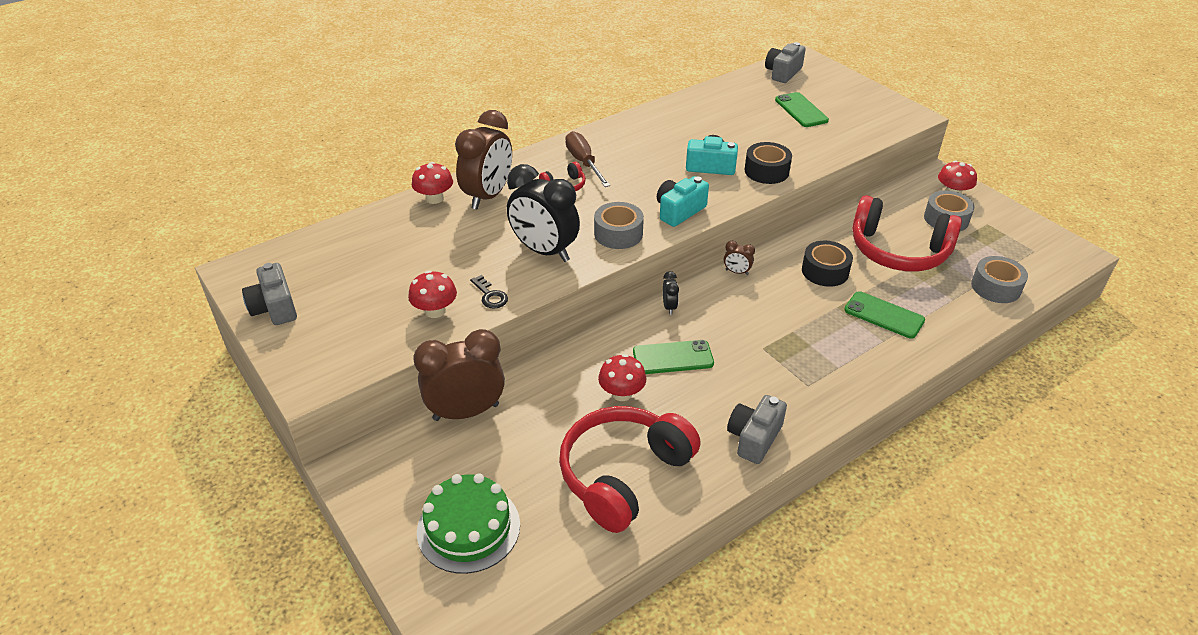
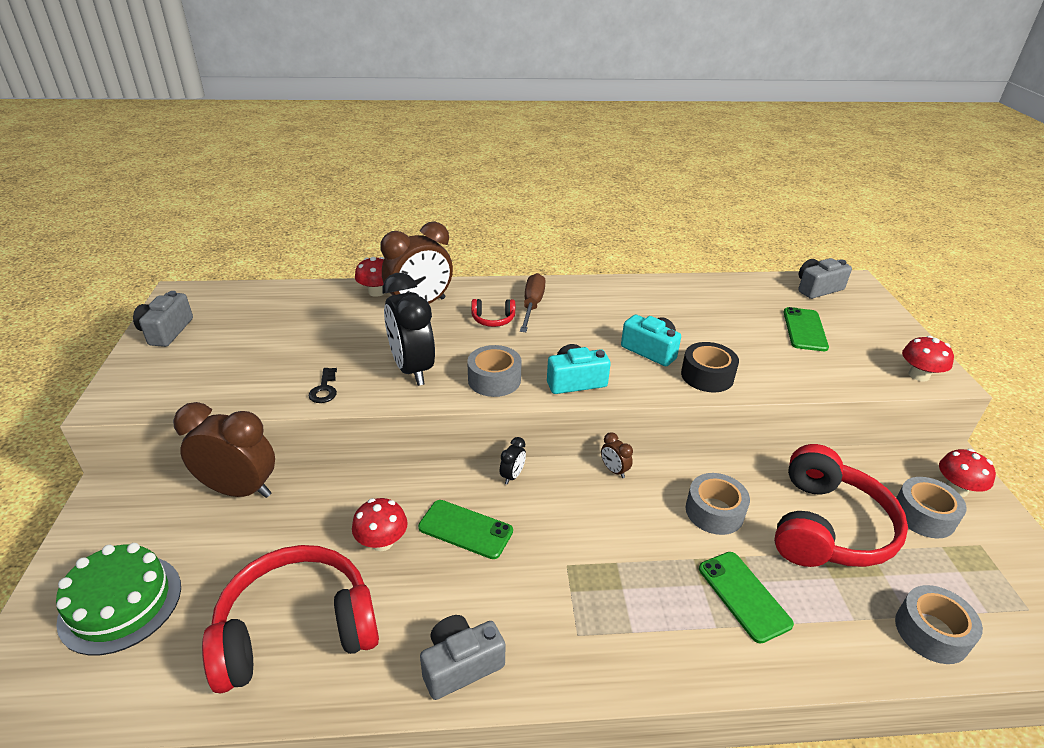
camera: 30 degrees right, 5 degrees down
red mushroom [408,270,457,318] -> red mushroom moved to [902,336,954,382]
black tape [802,241,853,287] -> grey tape [686,473,750,535]
red headphones [852,195,962,271] -> red headphones turned 120 degrees counterclockwise [774,444,908,567]

